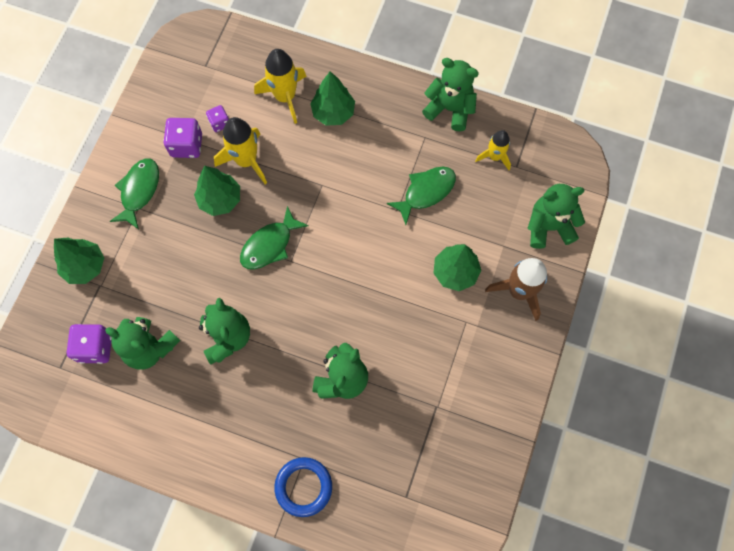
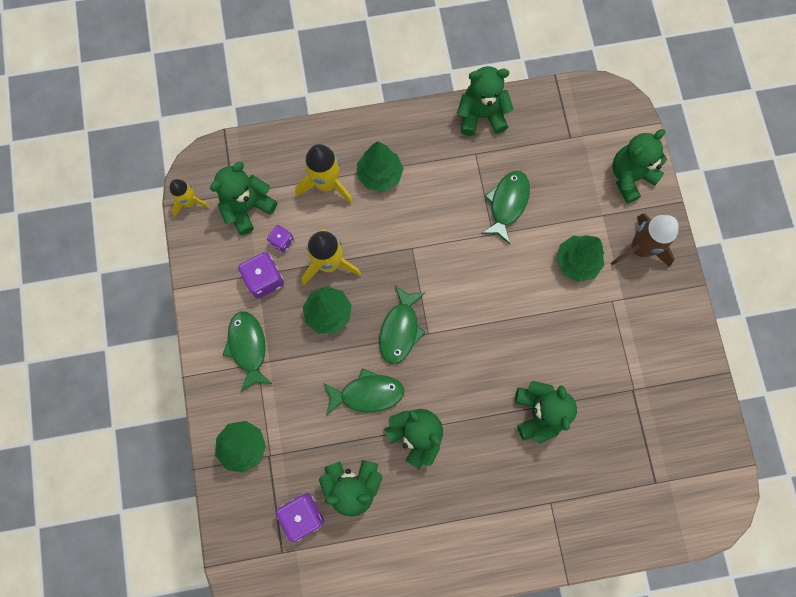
camera: 30 degrees left, 5 degrees up
blue ring [274,457,332,517] -> none
yellow rocket [475,130,511,170] -> yellow rocket moved to [170,179,210,216]
none -> green teddy bear [210,162,277,235]
none -> green fish [323,368,405,415]

